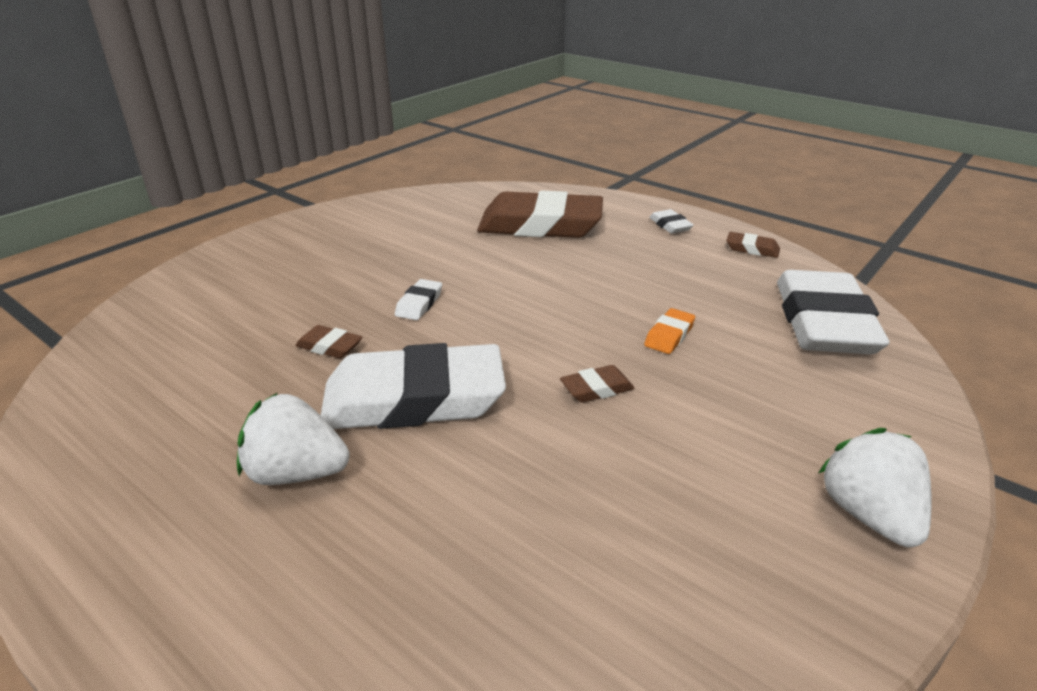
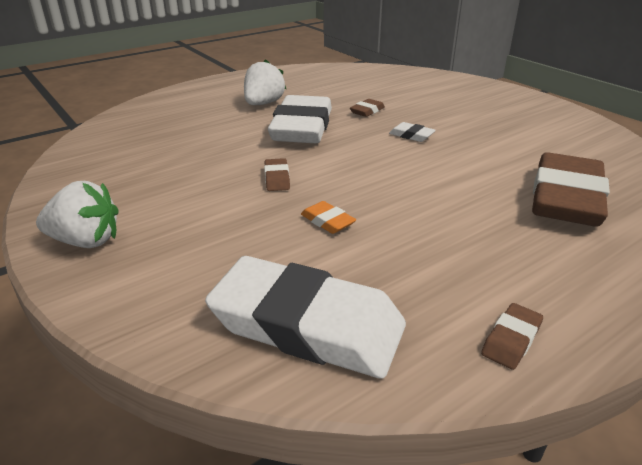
camera: 105 degrees right, 0 degrees up
white eraser [649,209,694,234] -> none

